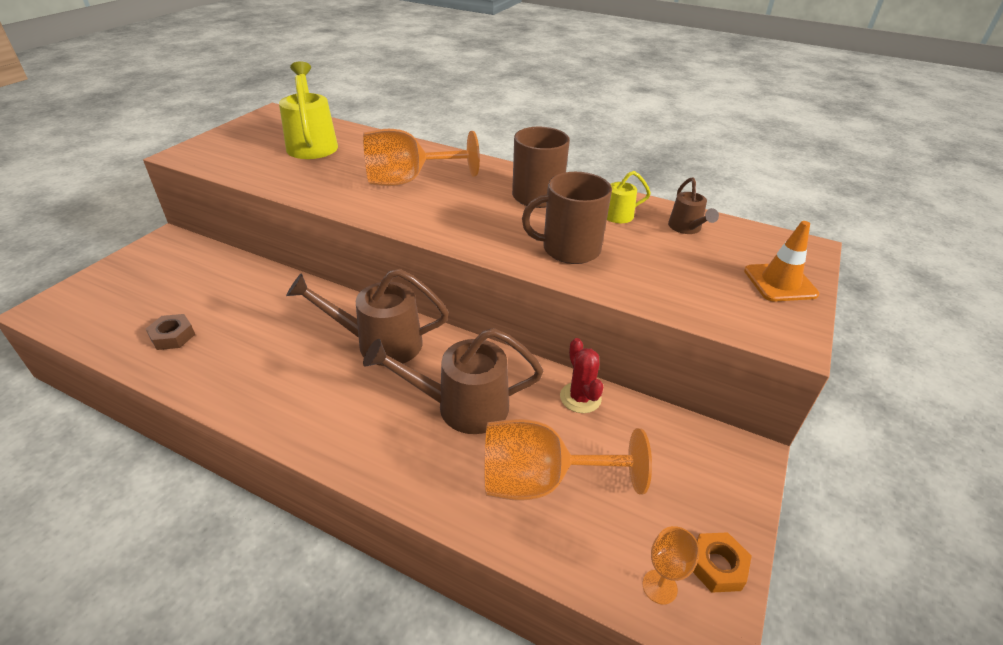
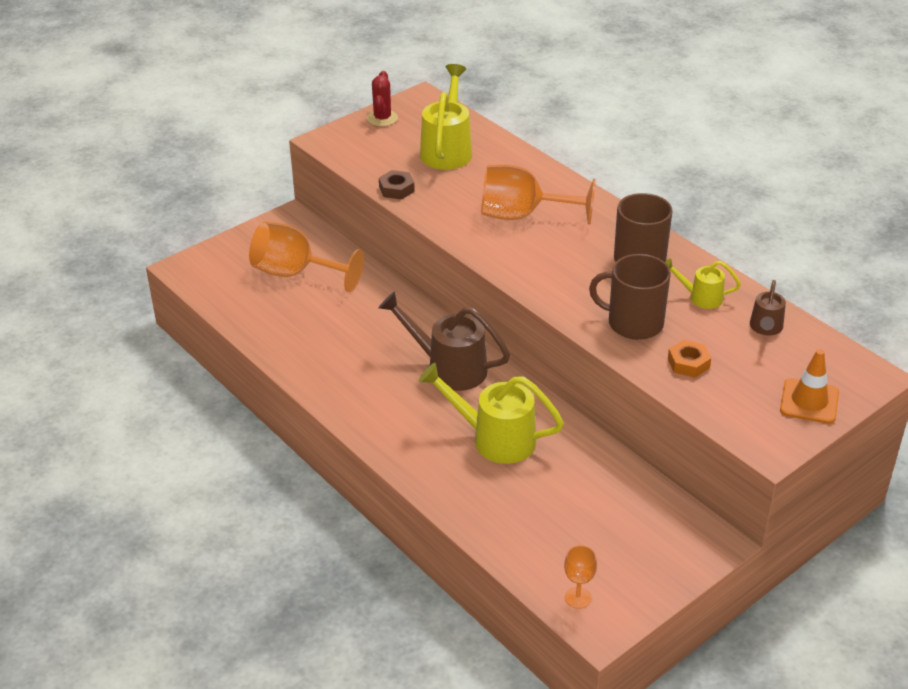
camera: 25 degrees right, 0 degrees up
brown nut [146,314,195,350] -> brown nut moved to [379,170,415,200]
brown watering can [363,328,543,434] -> yellow watering can [419,363,564,464]
orange goblet [485,419,652,501] -> orange goblet moved to [249,221,364,292]
red cactus [560,338,603,413] -> red cactus moved to [367,71,398,126]
orange nut [693,532,752,593] -> orange nut moved to [668,340,711,378]

